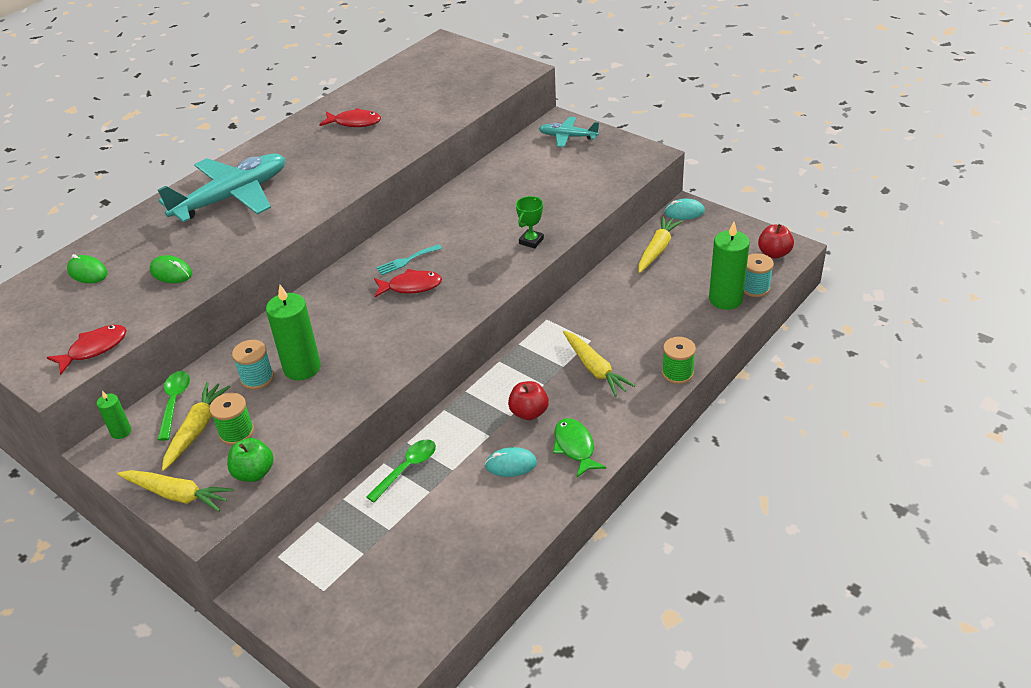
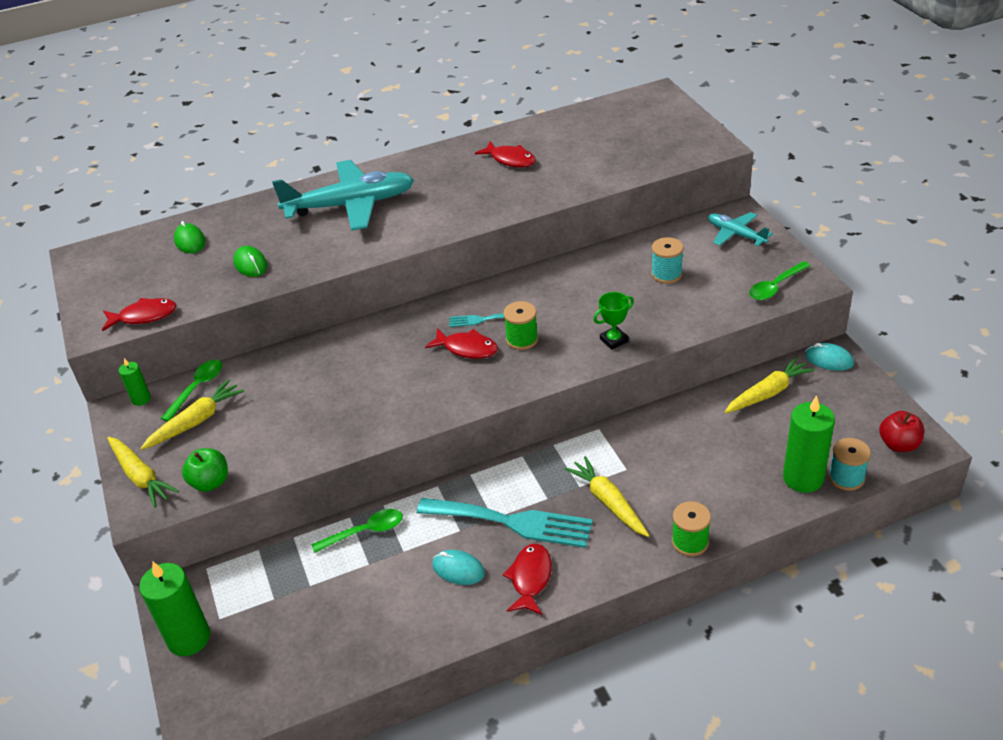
camera: 30 degrees right, 0 degrees up
green spool [209,393,254,445] -> green spool moved to [503,301,538,350]
turquoise spool [232,340,274,390] -> turquoise spool moved to [651,237,683,284]
green candle [266,285,321,380] -> green candle moved to [139,562,210,656]
red apple [508,381,549,420] -> turquoise fork [417,498,593,548]
green fish [553,418,606,478] -> red fish [503,544,552,615]
yellow carrot [563,331,635,397] -> yellow carrot turned 150 degrees clockwise [564,456,650,537]
none -> green spoon [749,261,810,300]

